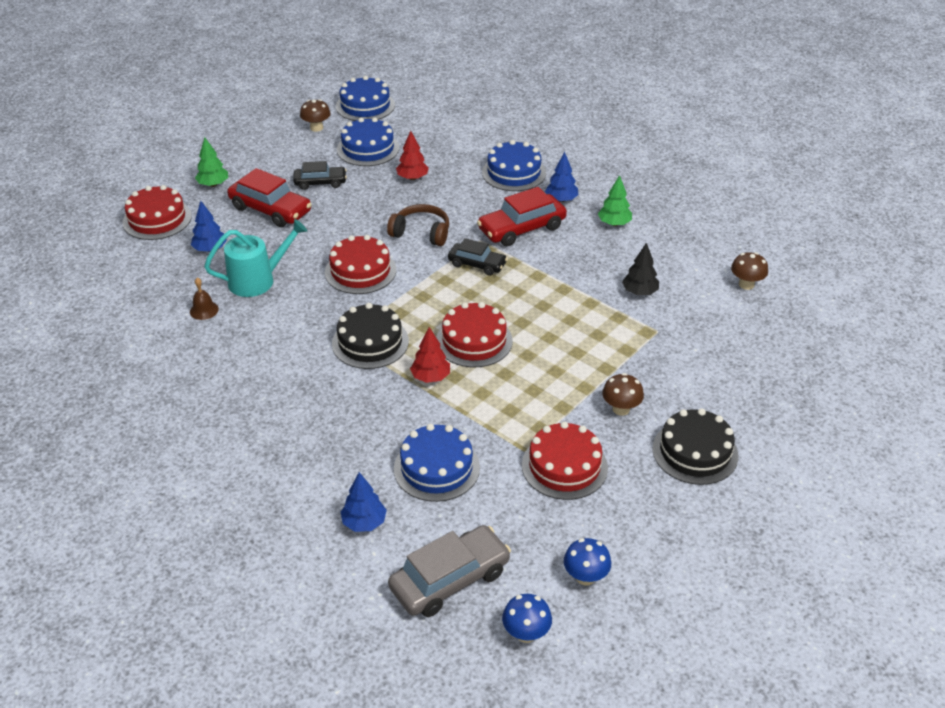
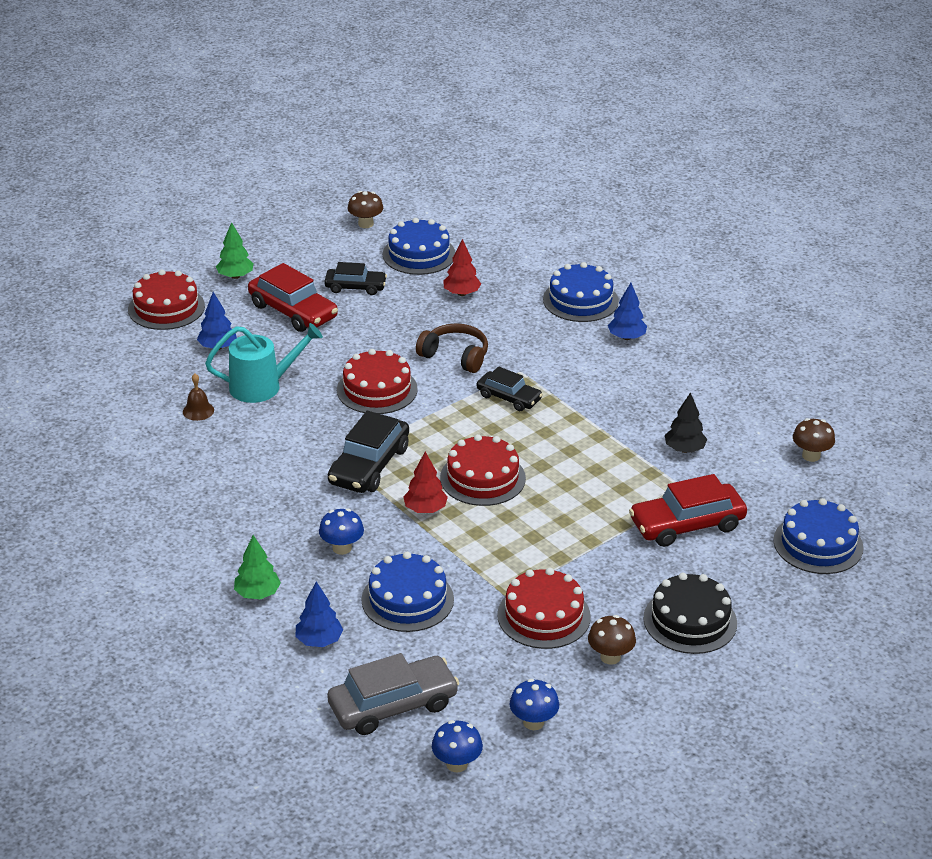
camera: 10 degrees right, 5 degrees down
black cake [332,303,409,369] -> black car [328,411,409,493]
blue cake [336,76,395,121] -> blue cake moved to [773,498,864,574]
red car [477,187,567,246] -> red car moved to [629,474,747,547]
green tree [598,175,632,226] -> green tree moved to [234,535,281,599]
brown mushroom [602,373,644,416] -> brown mushroom moved to [588,615,636,665]
none -> blue mushroom [319,509,364,555]

